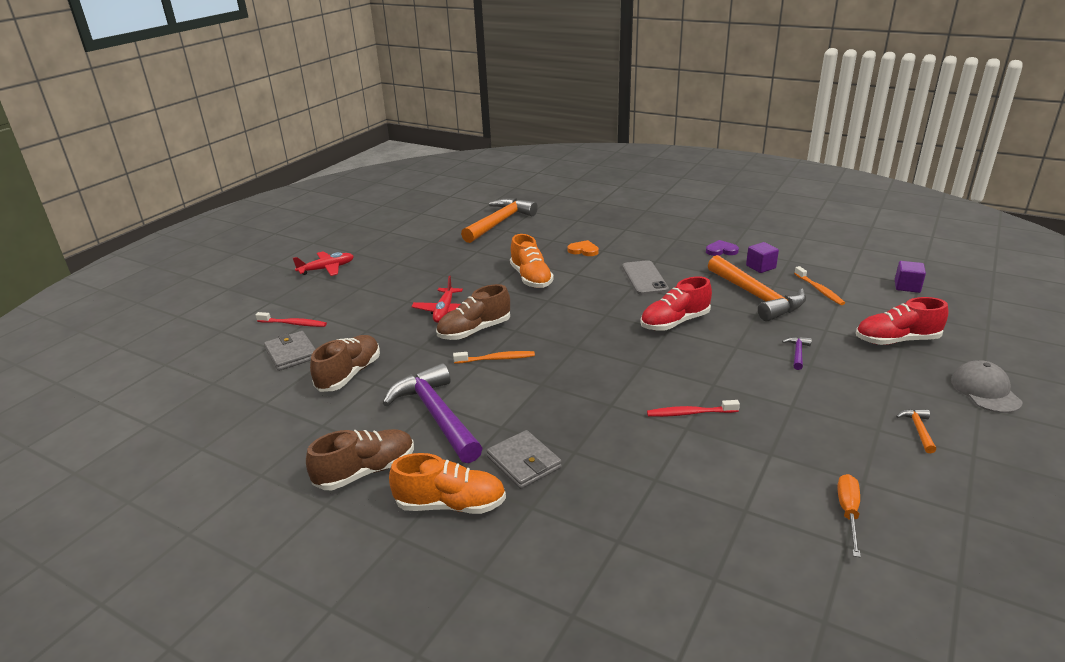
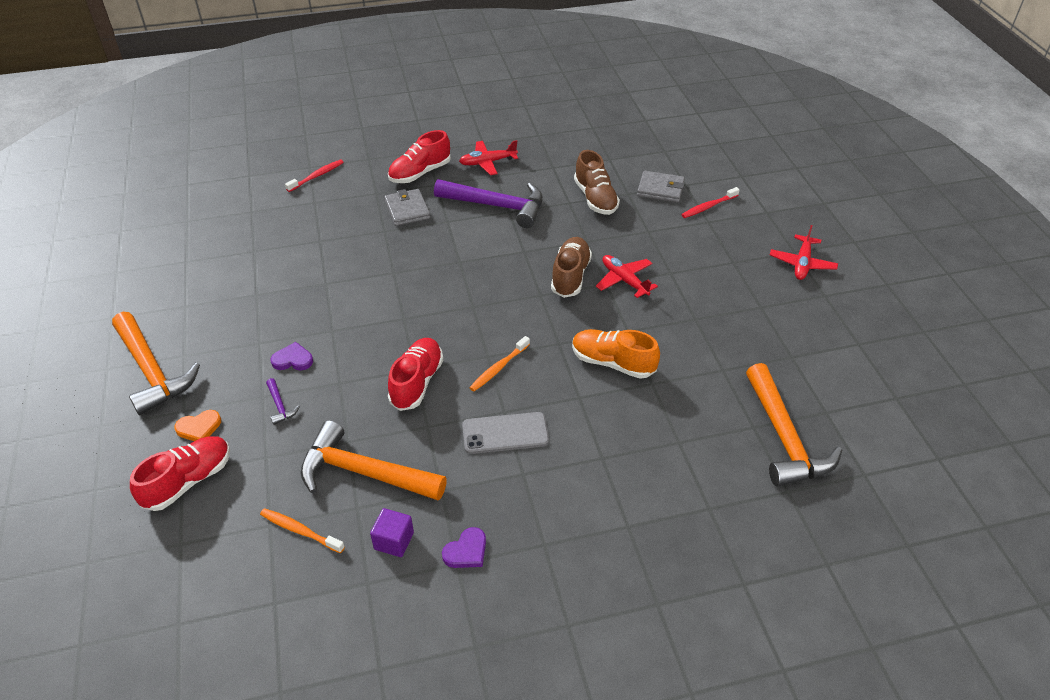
camera: 135 degrees right, 15 degrees up
brown shoe [306,429,414,490] -> red plane [459,140,518,175]
orange shoe [389,453,506,514] -> red shoe [388,130,451,183]
orange toothbrush [453,351,535,364] -> orange toothbrush moved to [469,336,530,391]
grey wallet [486,430,562,489] -> grey wallet turned 60 degrees clockwise [384,189,430,226]
orange heart [568,240,599,256] -> orange heart moved to [174,410,221,441]
grey phone [622,260,669,295] -> grey phone turned 45 degrees counterclockwise [462,412,549,454]
red toothbrush [647,400,740,417] -> red toothbrush moved to [285,159,344,192]
orange screwdriver [837,474,861,557] -> none
purple cube [895,261,926,293] -> none
orange hammer [896,409,936,453] -> orange hammer [112,312,200,415], size x2.48
grey cap [951,360,1023,413] -> none
none -> purple heart [270,342,313,371]

